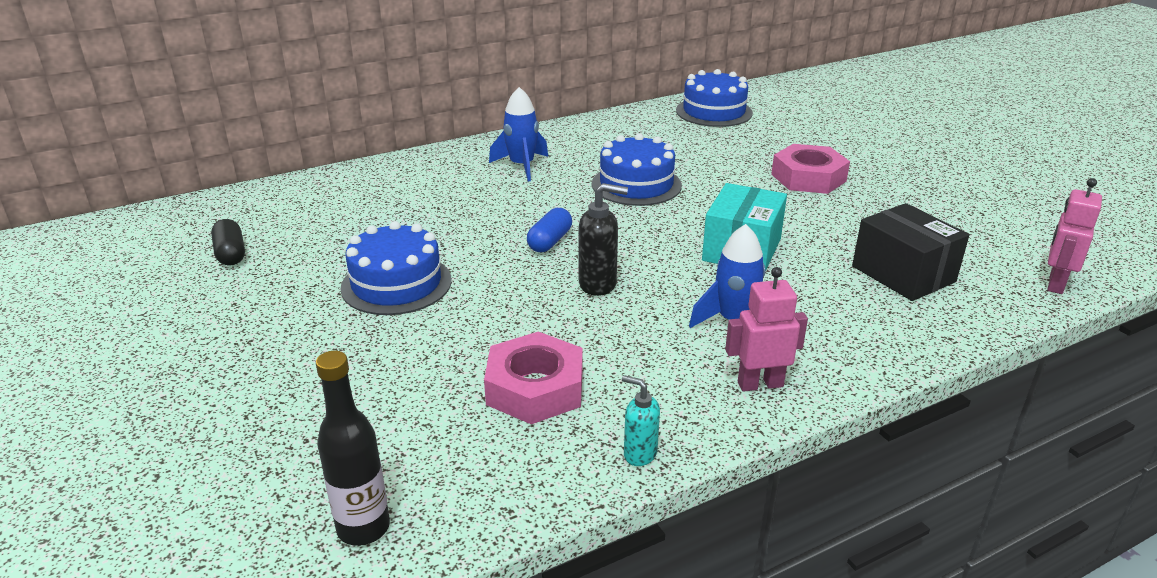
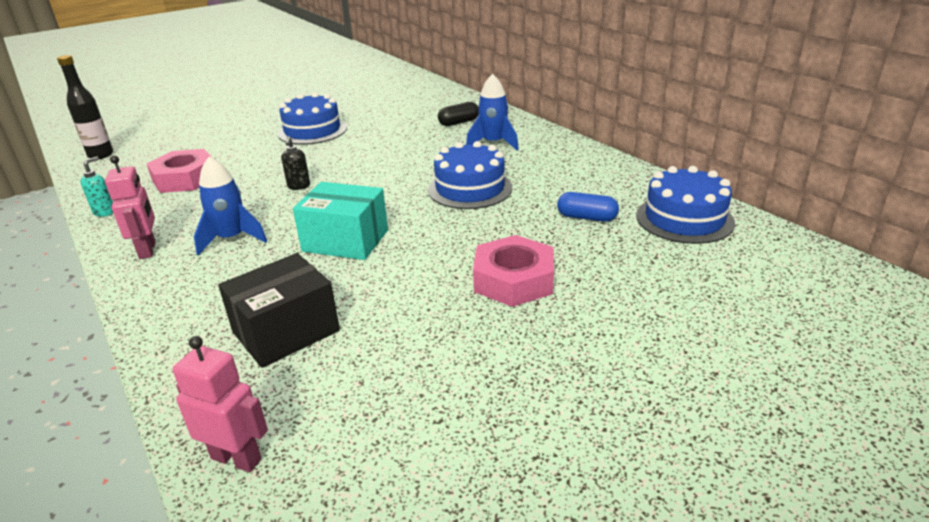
camera: 85 degrees right, 0 degrees up
black capsule [211,219,245,266] -> black capsule moved to [438,102,479,126]
blue capsule [527,208,572,252] -> blue capsule moved to [557,192,619,222]
black soap dispenser [579,183,628,296] -> black soap dispenser [281,136,310,190], size x0.65

